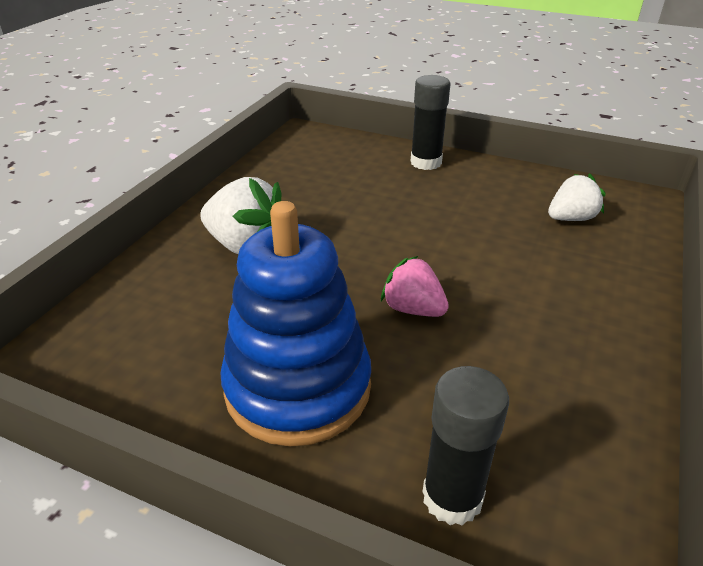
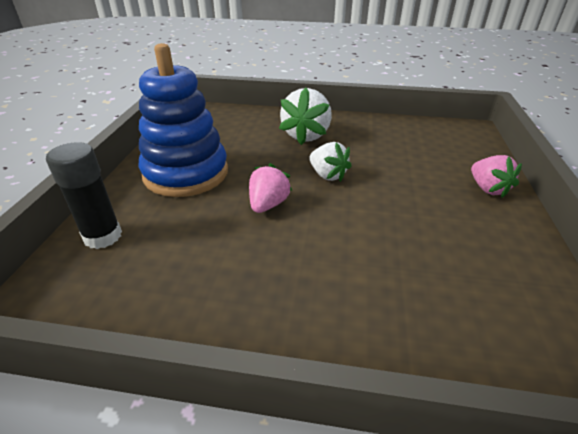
camera: 75 degrees right, 0 degrees up
black glue stick [411,75,451,170] -> pink strawberry [471,155,522,198]
white strawberry [548,173,605,221] -> white strawberry moved to [309,142,351,182]

